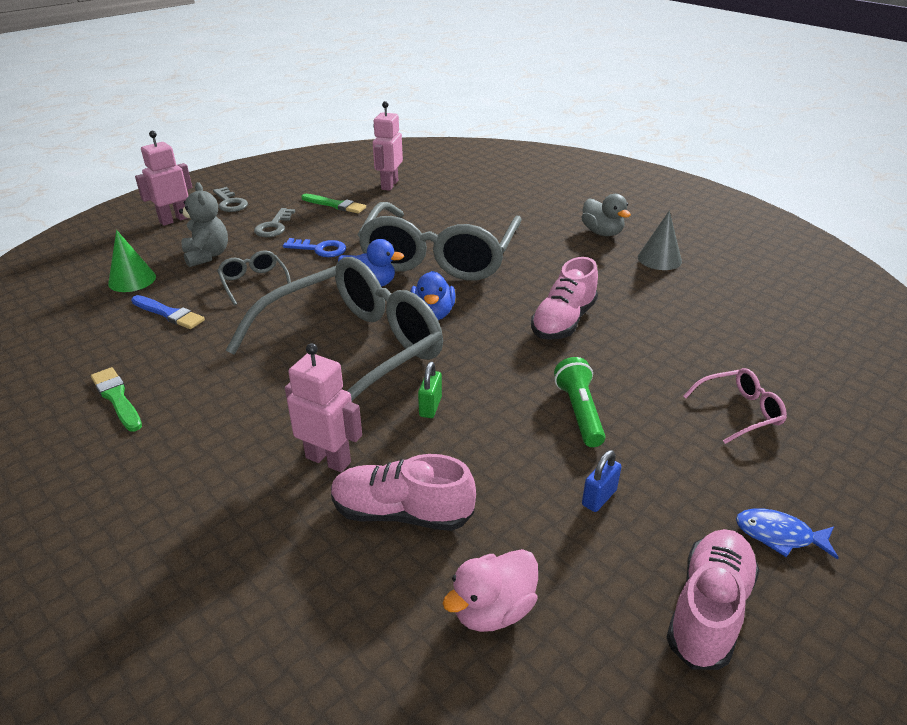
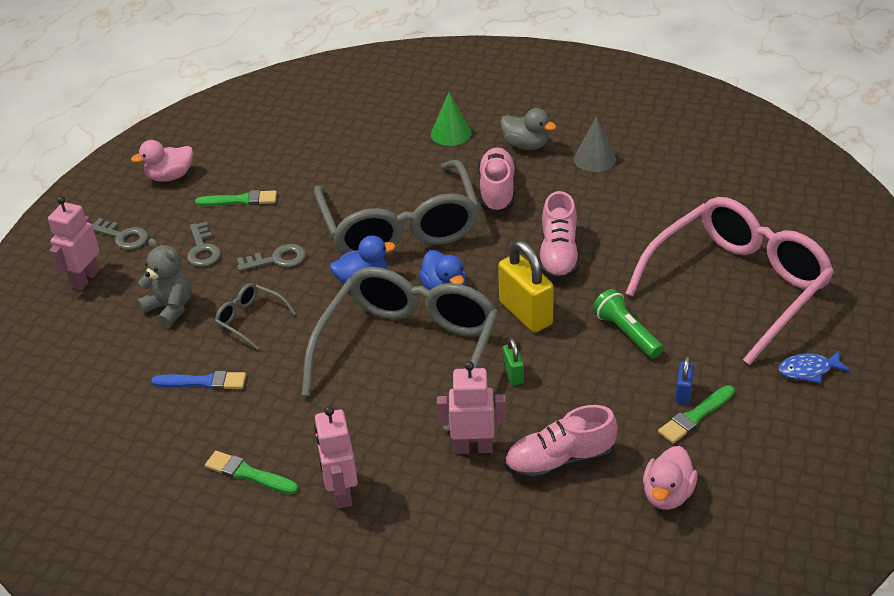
camera: 25 degrees left, 5 degrees up
green cone [108,230,156,292] -> green cone moved to [431,92,471,146]
blue key [283,238,346,257] -> grey key [237,244,306,271]
pink robot [373,101,403,191] -> pink robot moved to [314,406,358,509]
pink shoe [666,529,760,670] -> pink shoe moved to [478,147,516,213]
pink glasses [683,368,787,444] -> pink glasses [625,197,834,365], size x2.48
none -> pink duck [131,140,193,182]
none -> yellow padlock [498,240,554,333]
none -> green brush [658,385,735,444]

